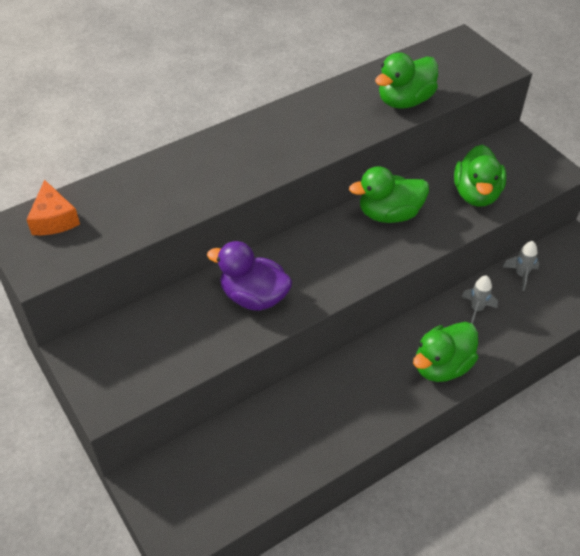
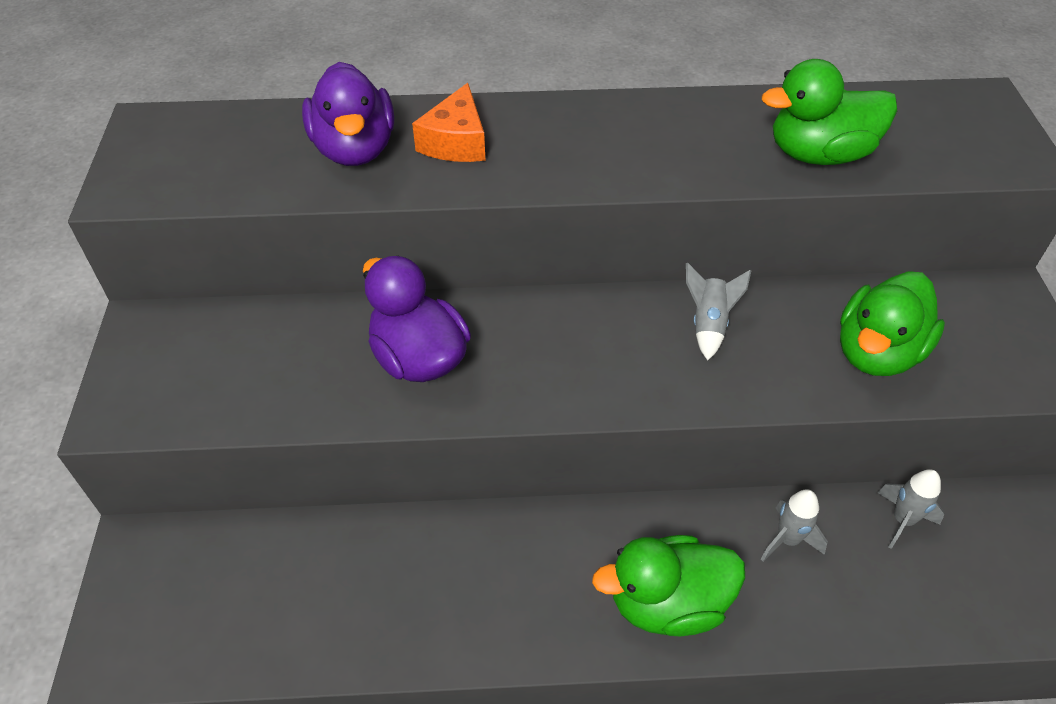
camera: 30 degrees right, 0 degrees up
orange cheese [26,179,80,235] -> orange cheese moved to [412,83,485,162]
green duck [349,166,429,223] -> grey rocket [686,263,751,360]
none -> purple duck [302,62,394,166]

